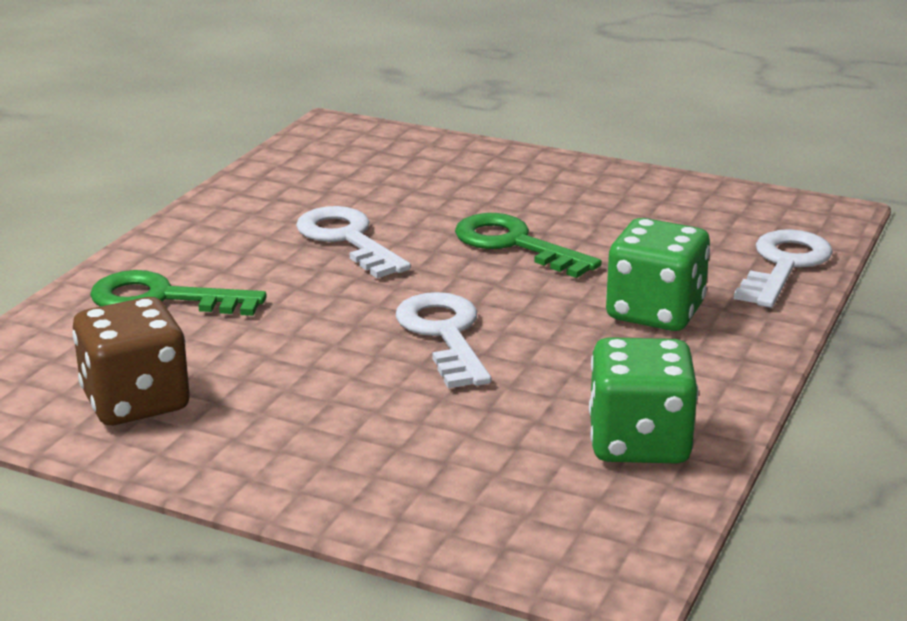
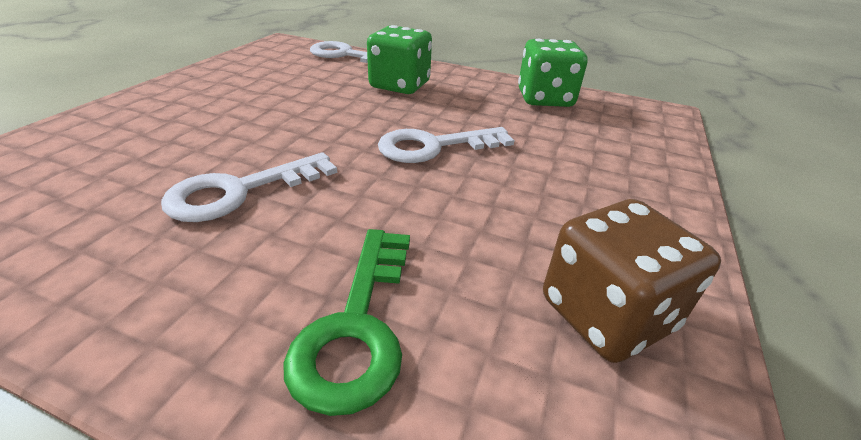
camera: 95 degrees left, 10 degrees up
green key [455,213,602,278] -> none

